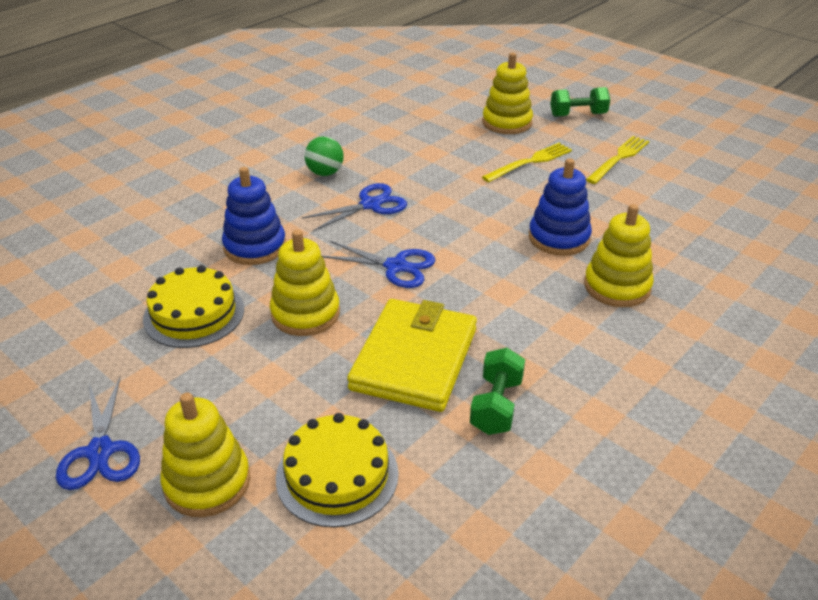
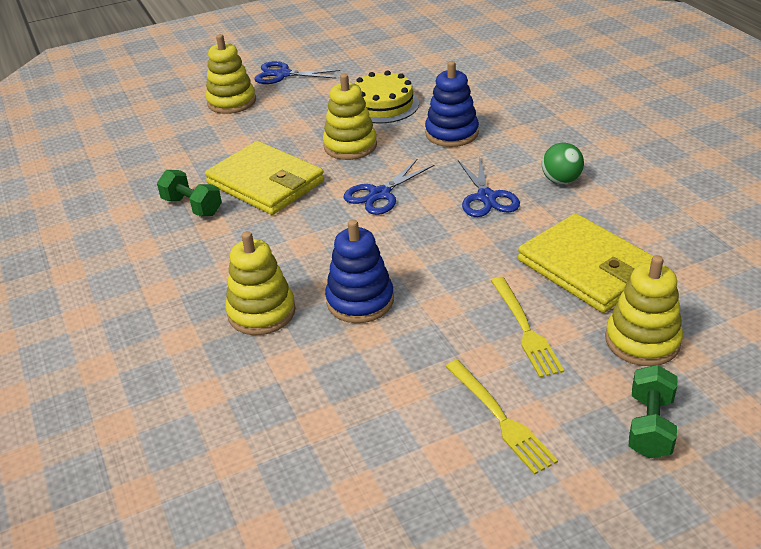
camera: 115 degrees right, 0 degrees up
yellow cake [276,413,399,527] -> none
none -> yellow wallet [518,213,653,313]

